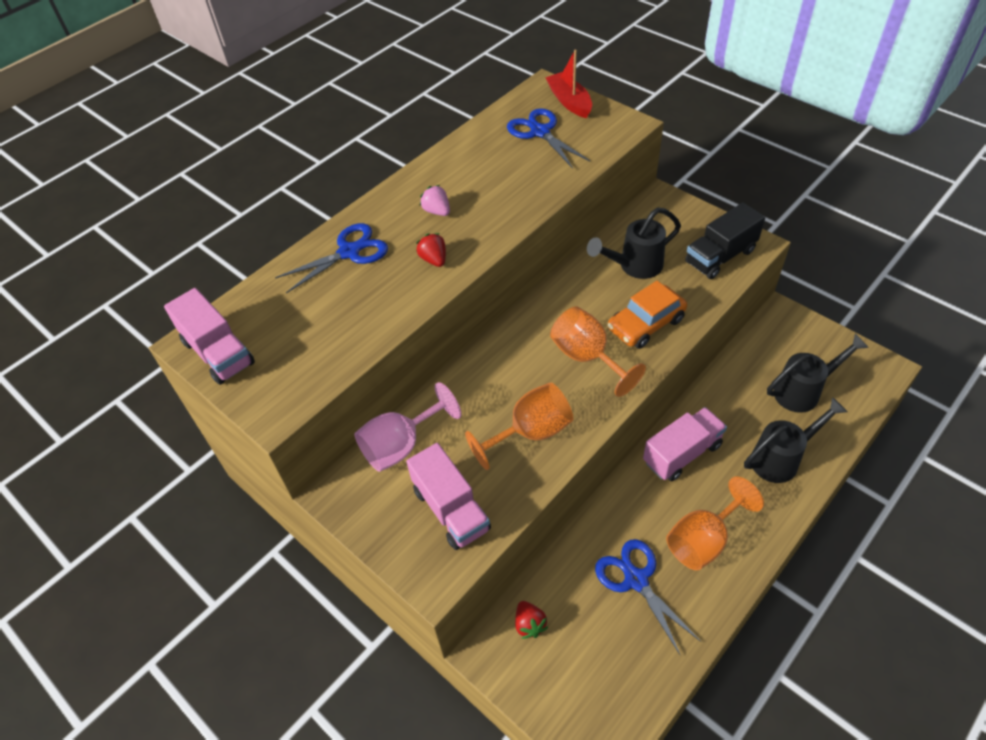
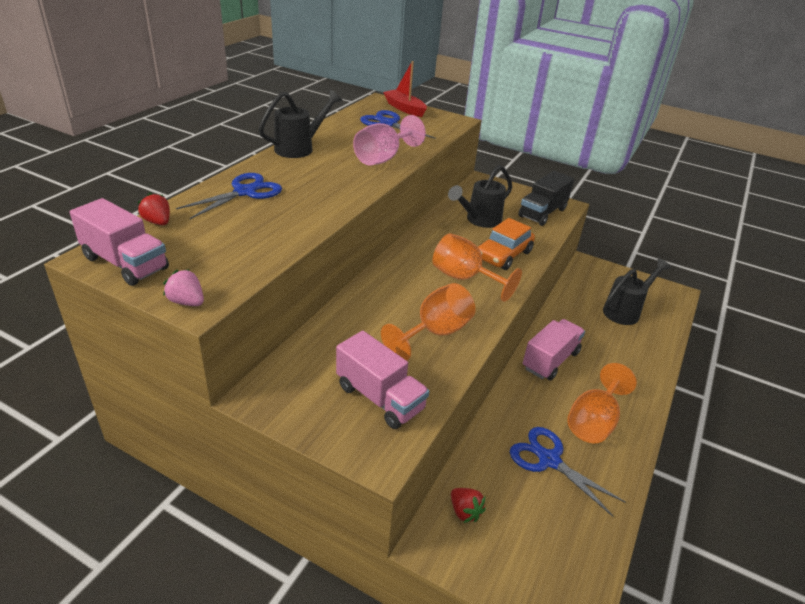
camera: 20 degrees left, 15 degrees down
pink goblet [355,382,461,472] -> pink goblet moved to [353,115,426,166]
red strawberry [416,233,446,267] -> red strawberry moved to [137,193,170,225]
pink strawberry [420,185,450,216] -> pink strawberry moved to [163,269,204,306]
black watering can [744,397,847,483] -> black watering can moved to [259,90,342,158]

